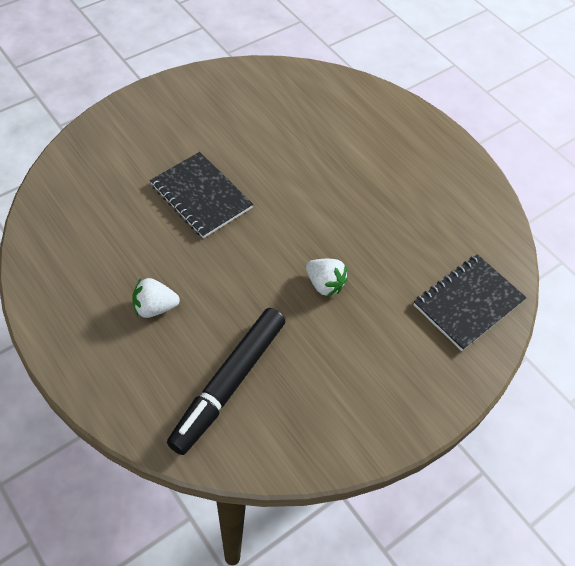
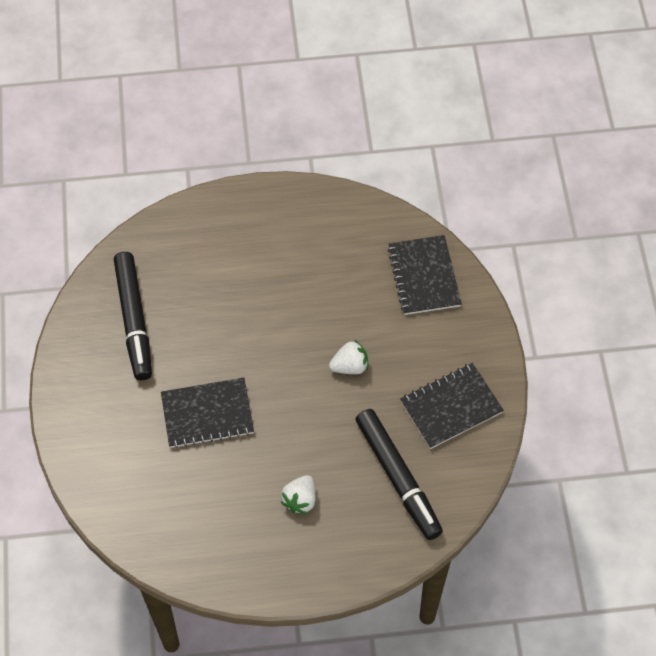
camera: 55 degrees left, 5 degrees up
none -> black marker [114,252,152,380]
none -> black notebook [400,363,504,449]

